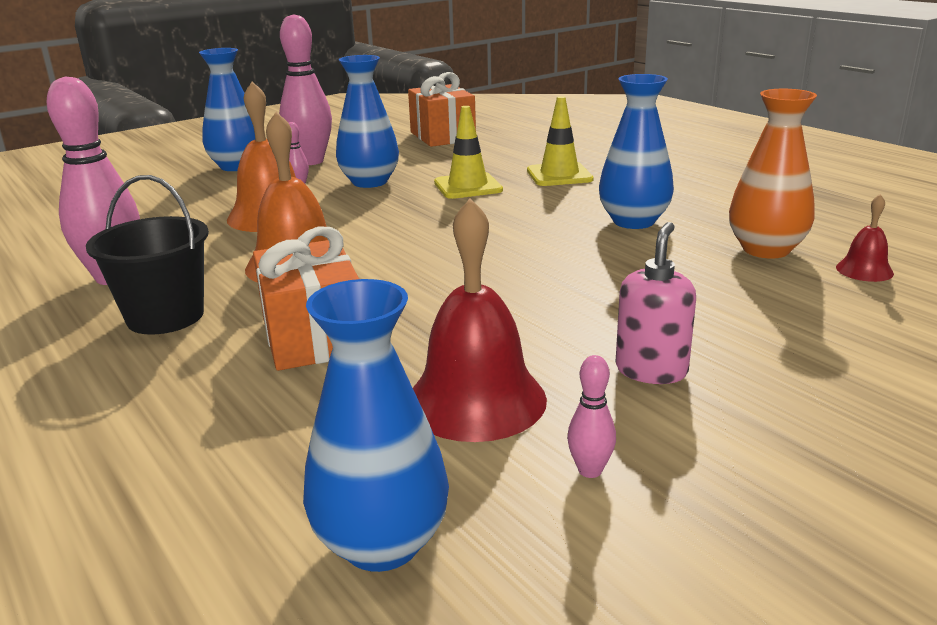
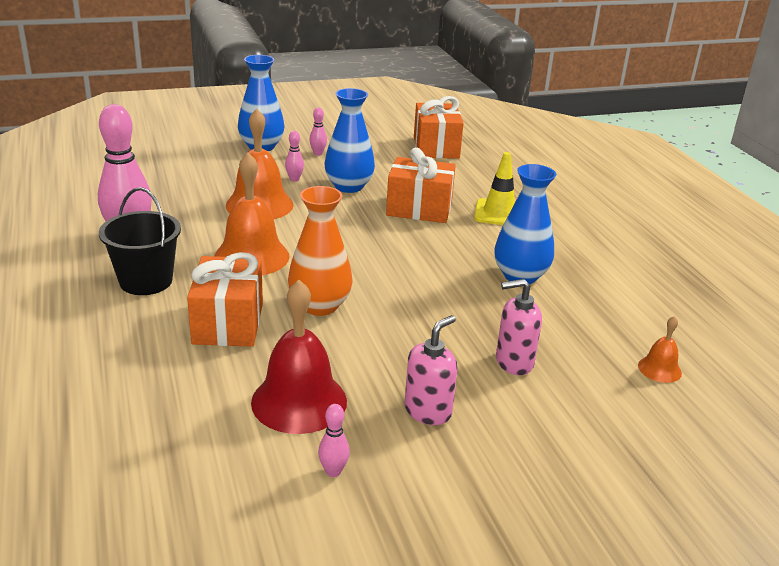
camera: 15 degrees right, 5 degrees up
pink bowling pin [279,14,332,165] -> pink bowling pin [309,108,327,156], size x0.43
blue vase [303,279,449,572] -> none
yellow traffic cone [434,106,503,199] -> orange gift [386,147,456,223]
orange vase [729,89,817,259] -> orange vase moved to [288,186,352,316]
red bell [836,194,894,282] -> orange bell [638,316,682,383]
none -> pink soap dispenser [496,279,542,375]

